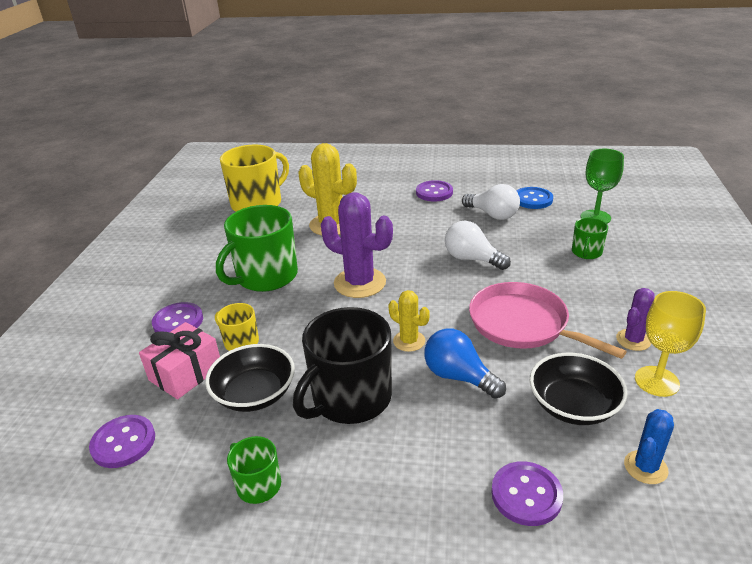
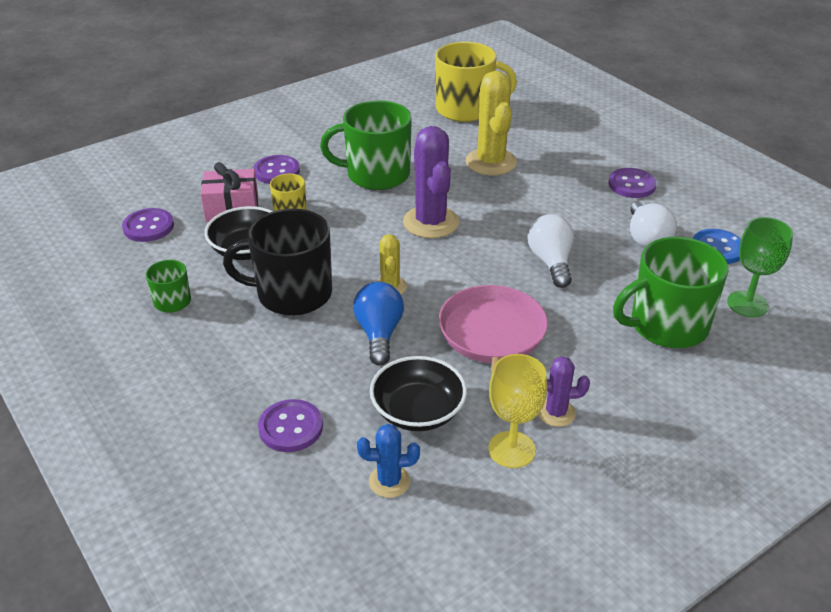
camera: 45 degrees right, 5 degrees up
green mug [572,218,608,259] -> green mug [613,237,729,348], size x2.02

